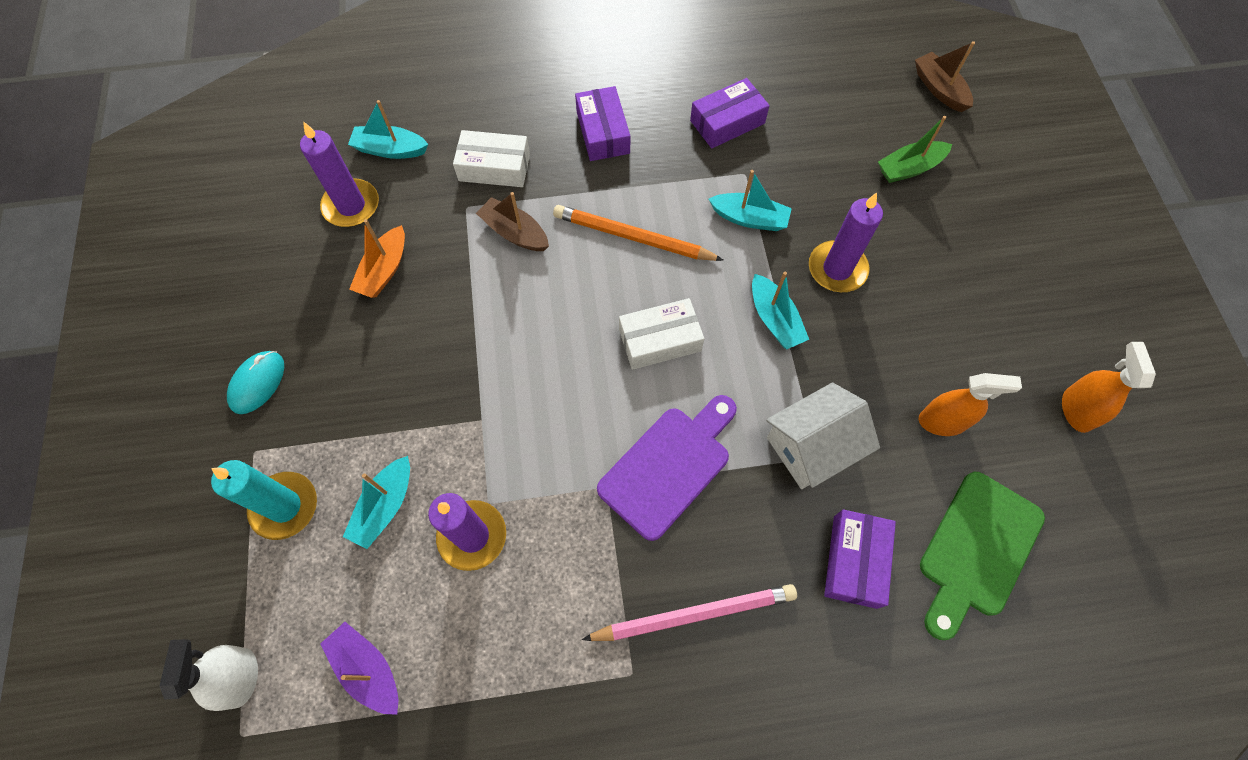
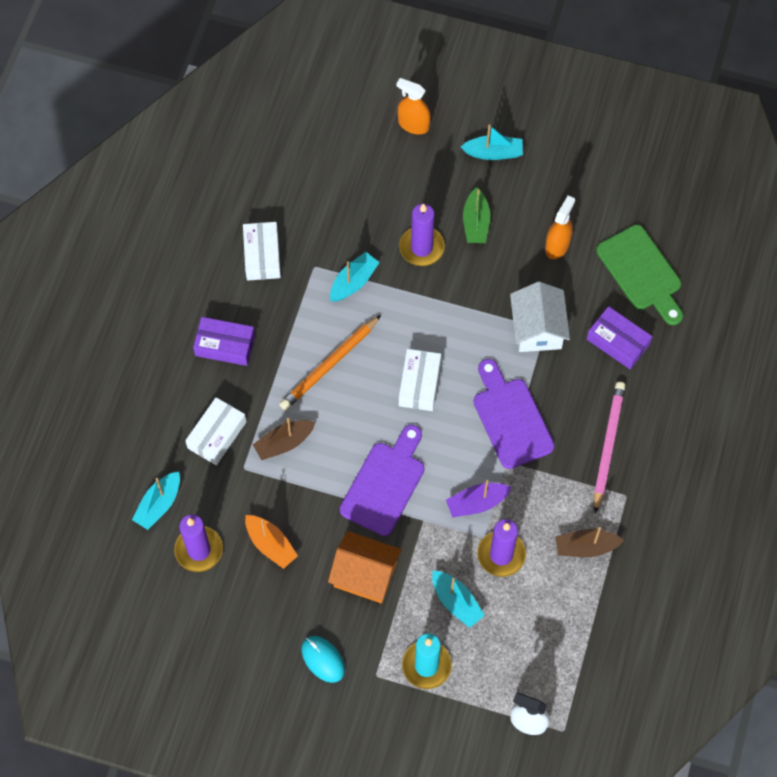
camera: 65 degrees left, 0 degrees up
purple boat [320,622,398,715] -> purple boat moved to [446,480,512,517]
purple box [690,78,769,148] -> white box [243,222,281,281]
turquoise boat [752,272,809,349] -> turquoise boat moved to [461,124,523,160]
green boat [878,116,952,183] -> green boat moved to [463,187,490,243]
brown boat [915,41,975,112] -> brown boat moved to [555,527,624,557]
orange spray bottle [1062,342,1156,433] -> orange spray bottle moved to [396,78,431,134]
none -> orange house [328,531,402,603]
none -> purple cutting board [340,425,424,536]

